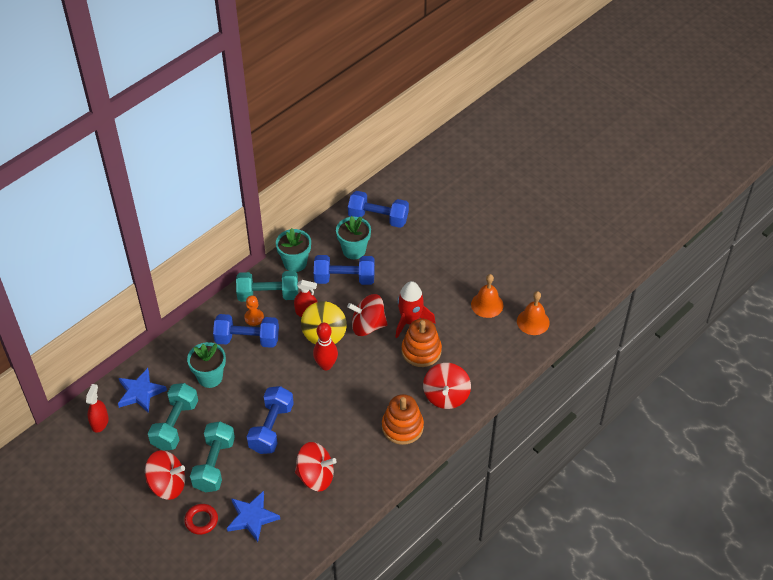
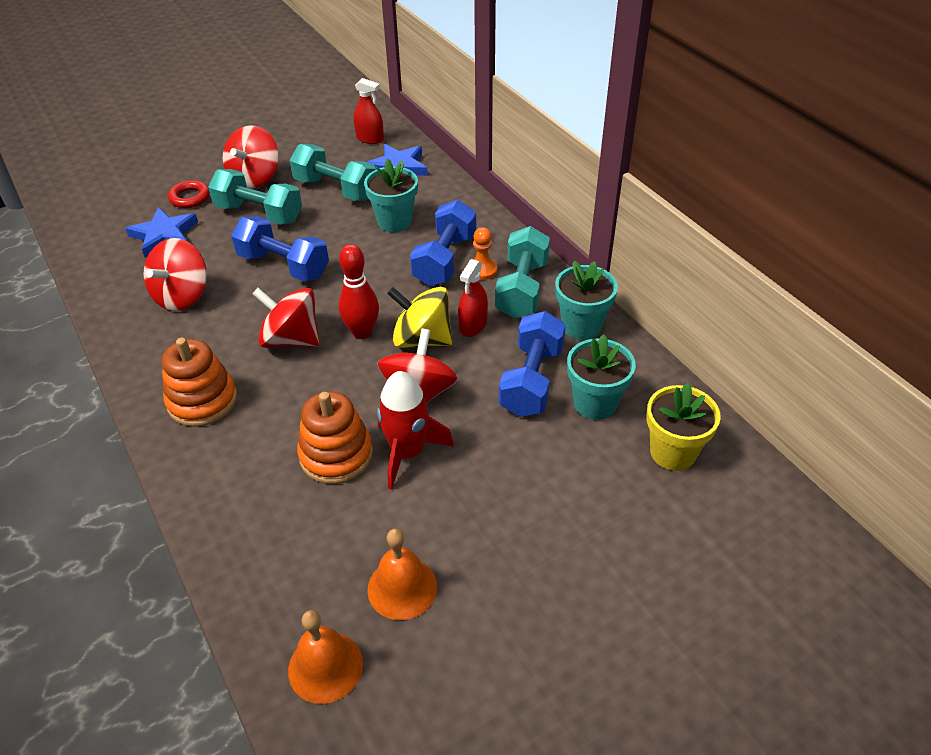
camera: 105 degrees right, 5 degrees down
blue dumbbell [348,191,409,228] -> yellow flower pot [646,383,721,471]
red spinning top [423,363,471,409] -> red spinning top moved to [252,288,320,348]

